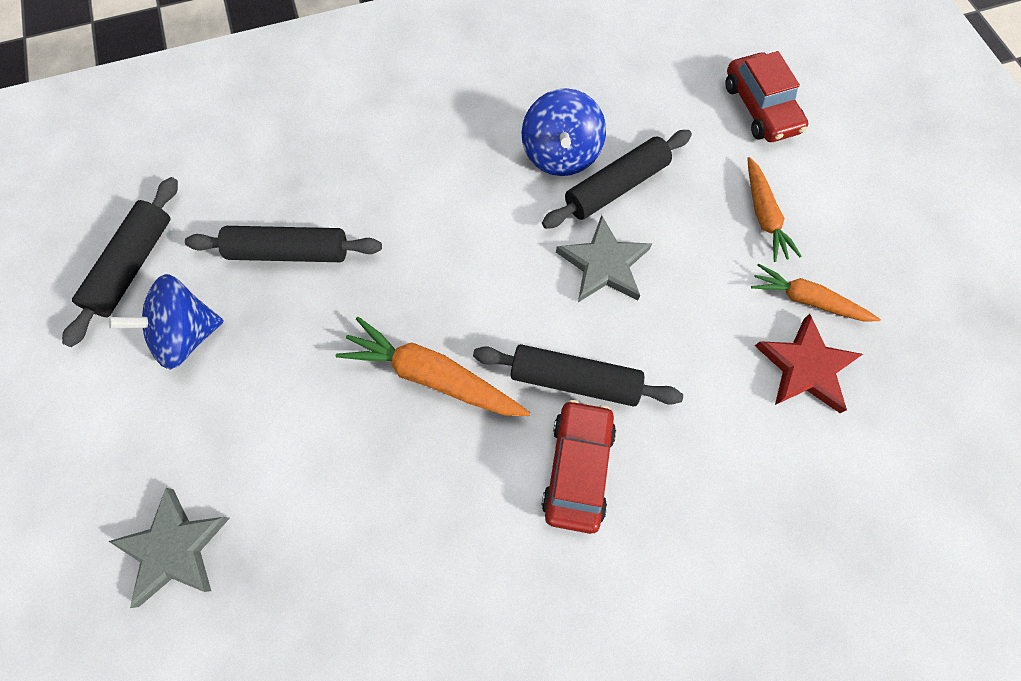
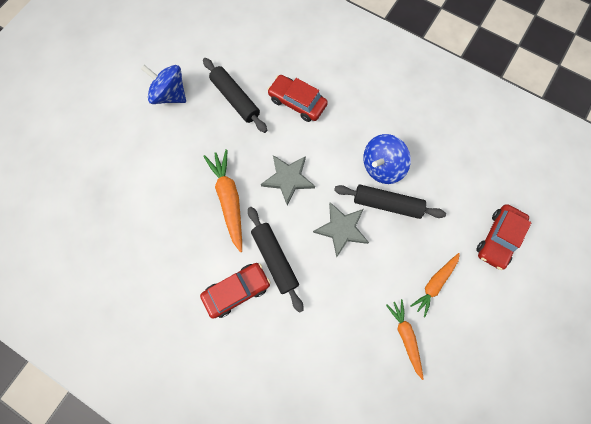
camera: 50 degrees right, 5 degrees up
black rolling pin [62,177,178,347] -> none
grey star [108,488,230,608] -> grey star moved to [261,155,315,206]
red star [755,314,863,413] -> none
none -> red car [267,75,328,122]

